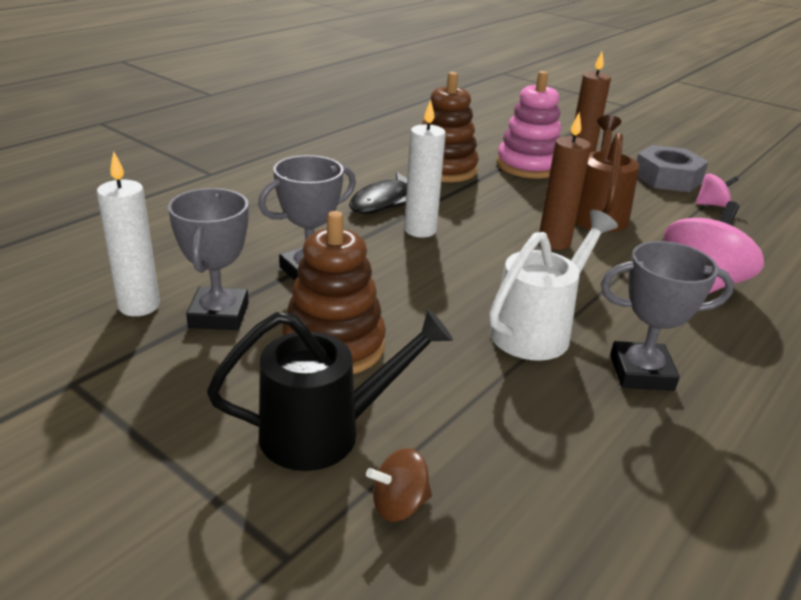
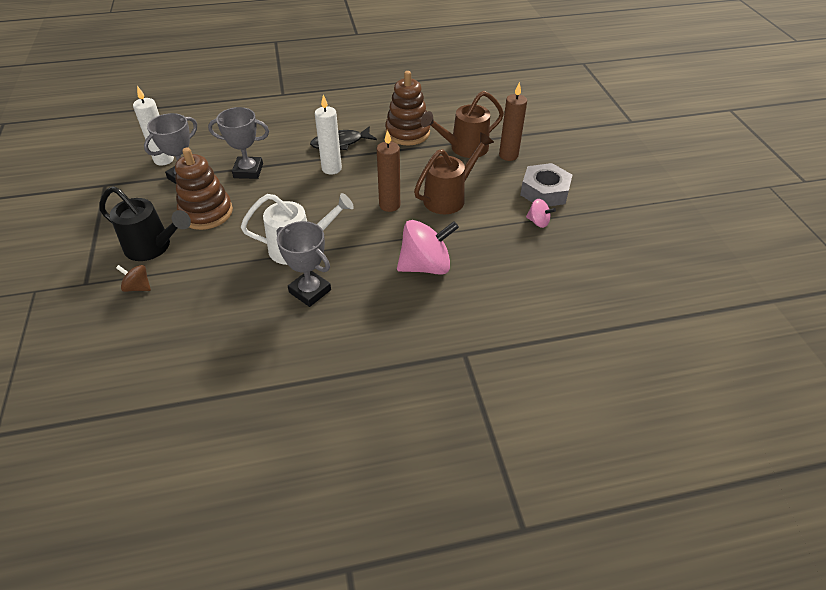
camera: 40 degrees right, 15 degrees up
pink stacking toy [497,71,561,179] -> brown watering can [421,91,504,158]

